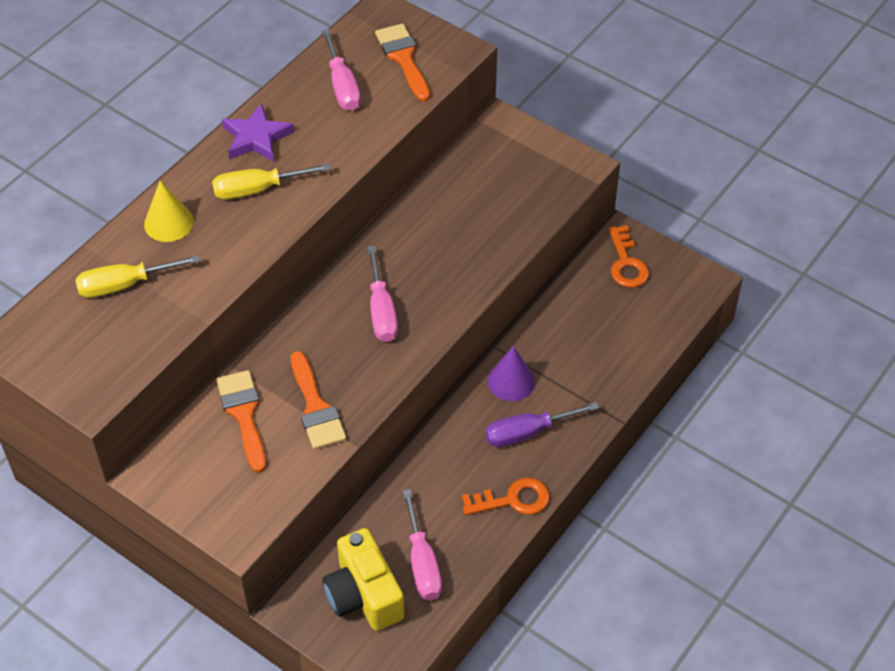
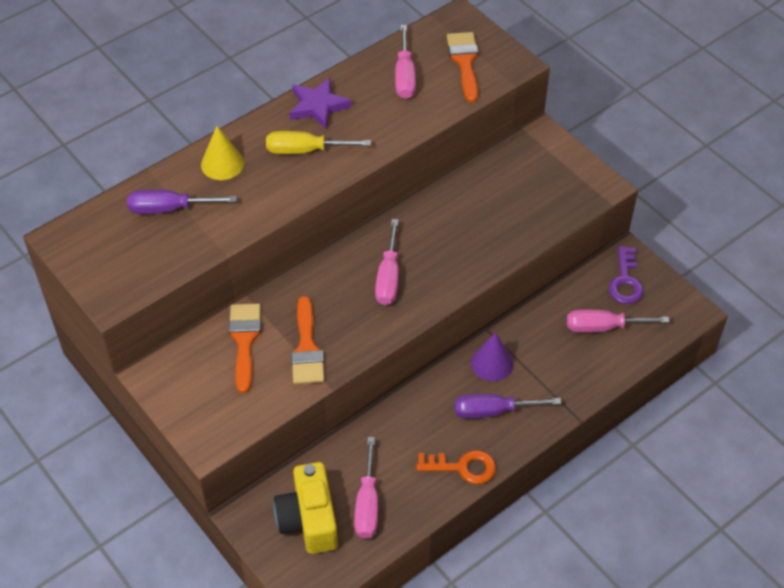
camera: 15 degrees right, 0 degrees up
yellow screwdriver [75,255,201,298] -> purple screwdriver [127,190,237,214]
orange key [609,225,649,288] -> purple key [608,246,643,304]
none -> pink screwdriver [567,309,669,333]

